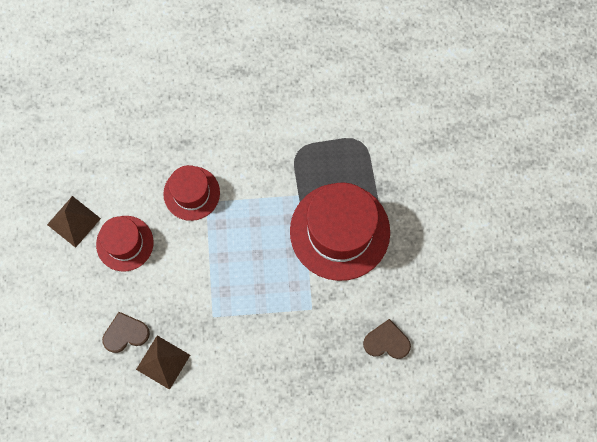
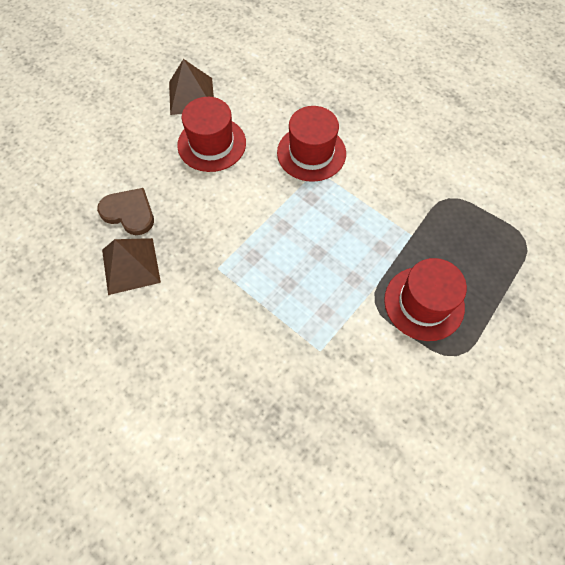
camera: 45 degrees right, 10 degrees down
red hat [290,183,390,281] -> red hat [384,258,467,341], size x0.57
brown heart [363,319,411,359] -> none

